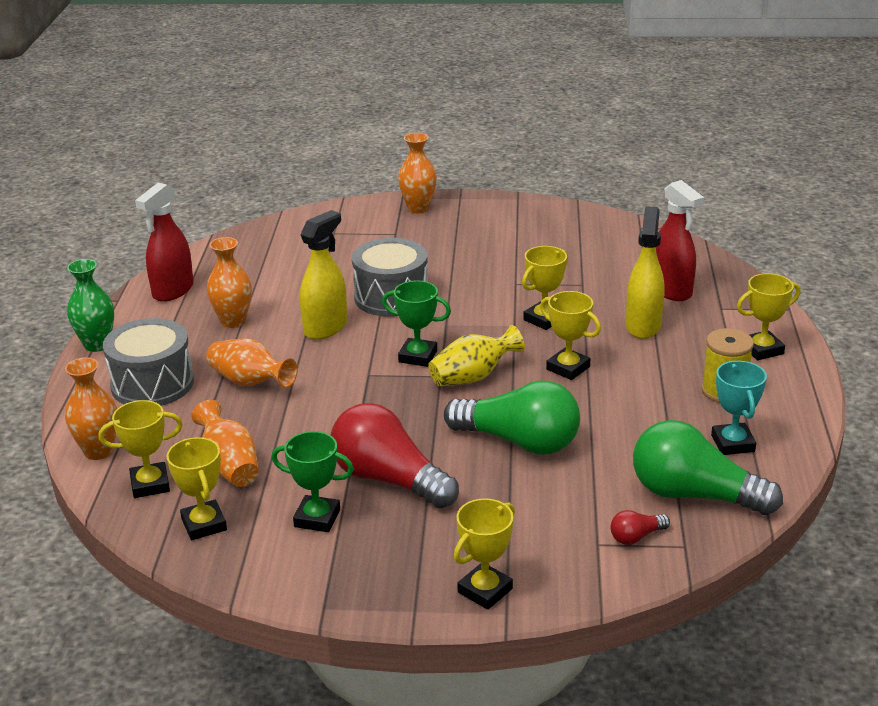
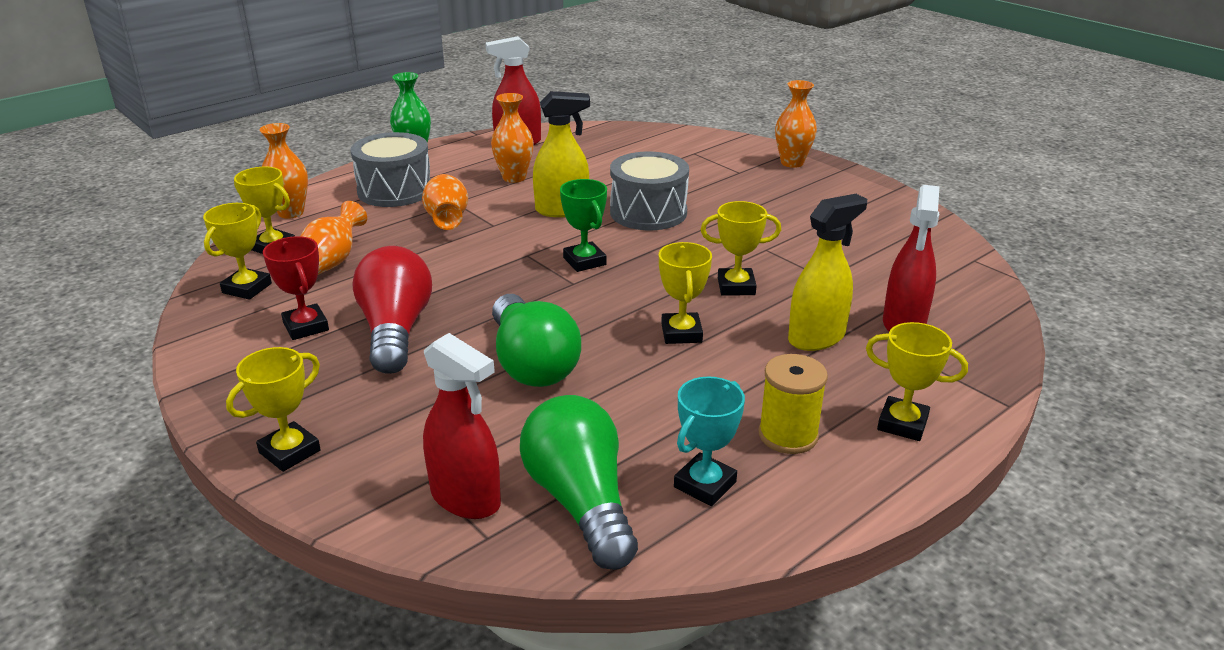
camera: 45 degrees right, 0 degrees up
green trophy [271,431,354,532] -> red trophy [263,236,329,340]
yellow vase [428,325,525,386] -> none
yellow trophy [454,498,515,610] -> yellow trophy turned 45 degrees counterclockwise [226,347,321,472]
red light bulb [610,510,670,545] -> red spray bottle [423,333,501,519]

